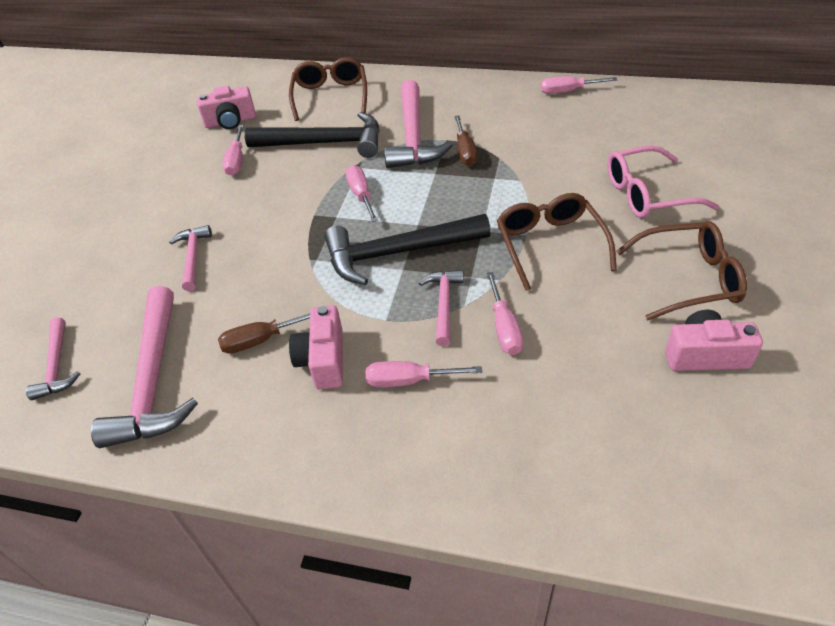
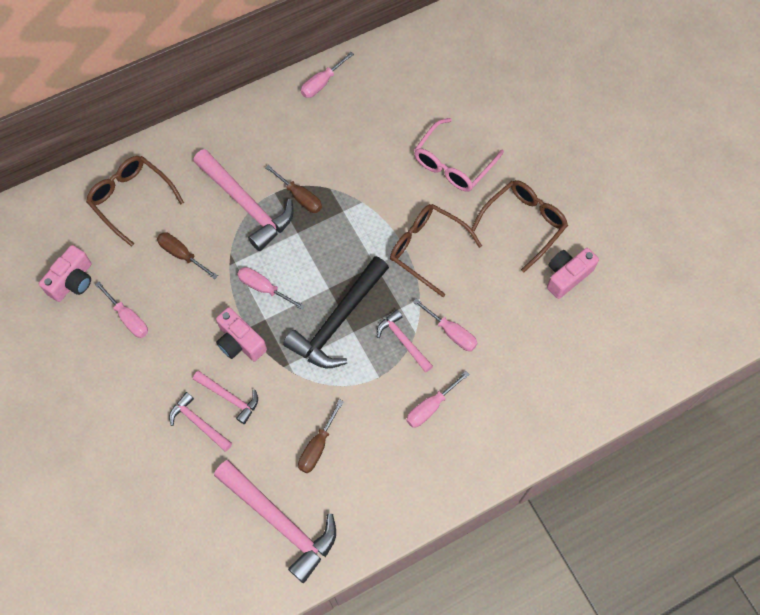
camera: 45 degrees left, 20 degrees up
pink hammer [26,317,80,400] -> pink hammer moved to [193,371,258,424]
black hammer [245,112,380,158] -> brown screwdriver [157,232,218,279]
pink camera [289,305,343,390] -> pink camera moved to [216,307,267,361]

